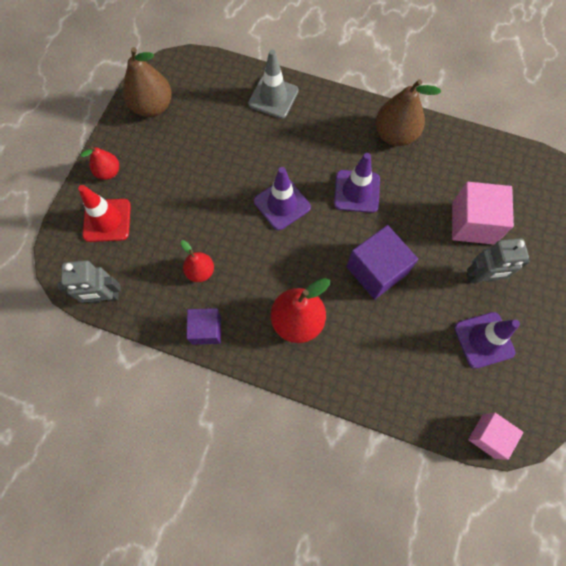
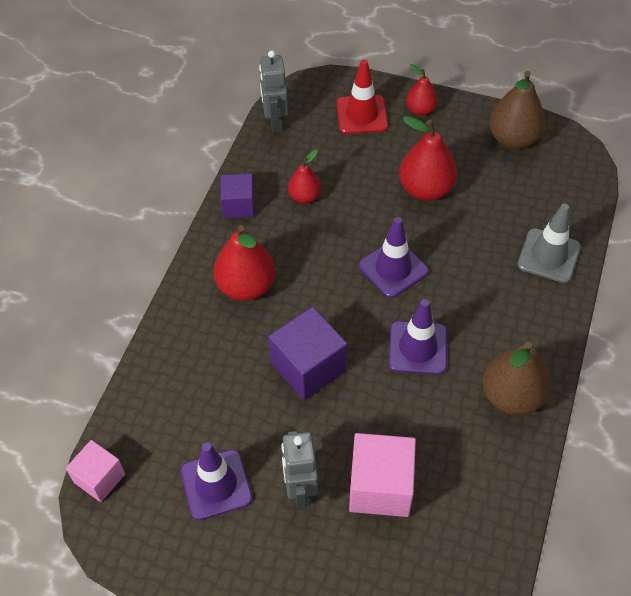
camera: 90 degrees right, 15 degrees down
none -> red pear [399,116,457,201]

